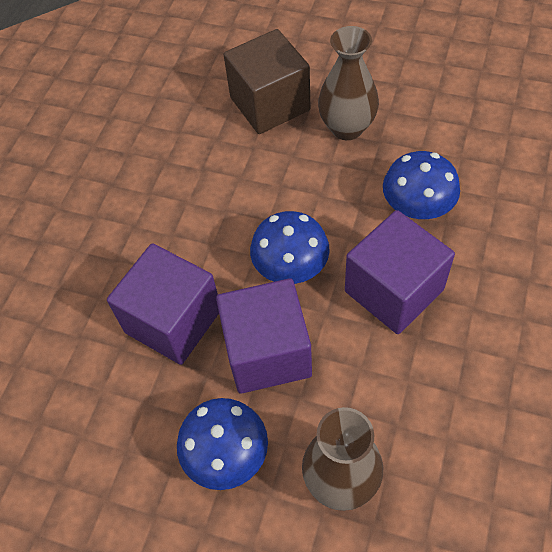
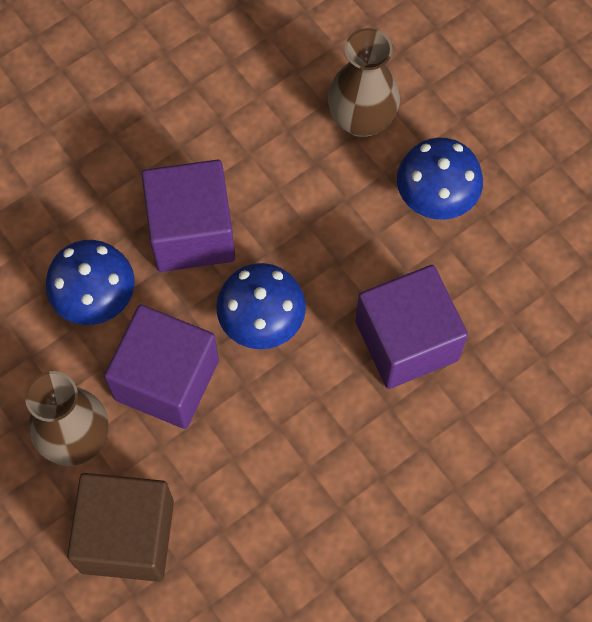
camera: 150 degrees left, 10 degrees up
purple cube [216,278,312,394] -> purple cube moved to [104,304,219,429]

